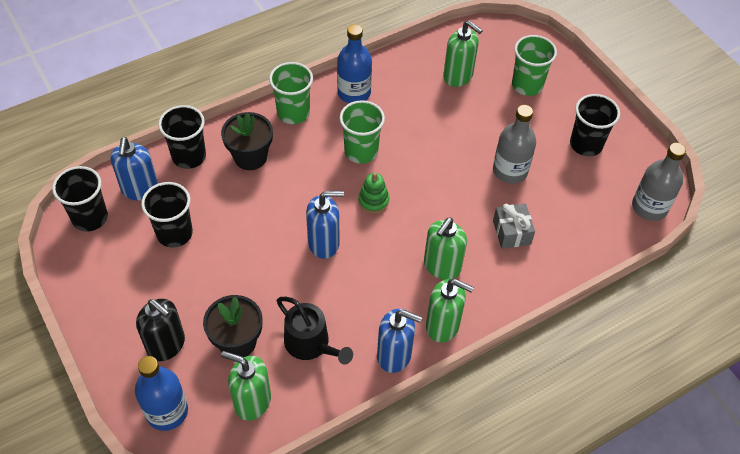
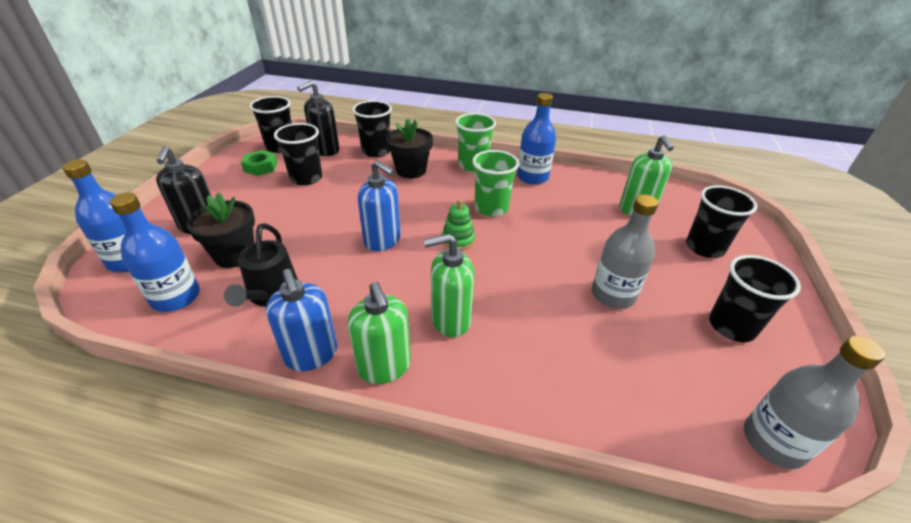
camera: 45 degrees right, 15 degrees down
blue soap dispenser [110,137,158,201] -> black soap dispenser [297,81,339,156]
green soap dispenser [221,351,271,421] -> blue bottle [110,193,200,312]
grey gift [493,203,535,249] -> none
green cup [512,35,557,96] -> black cup [686,185,757,258]
none -> green nut [241,150,277,176]

